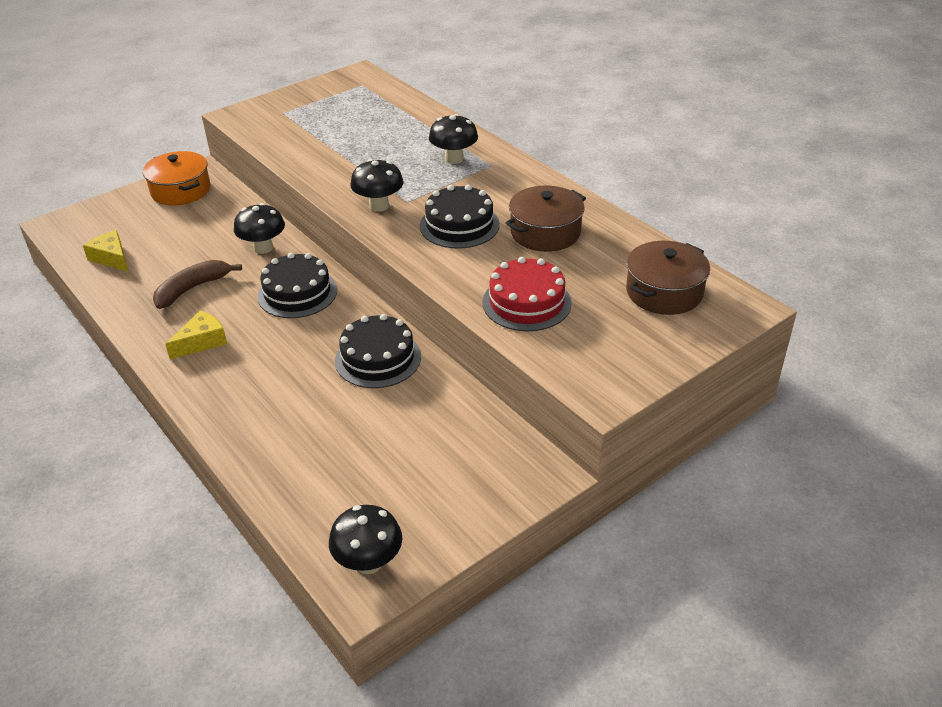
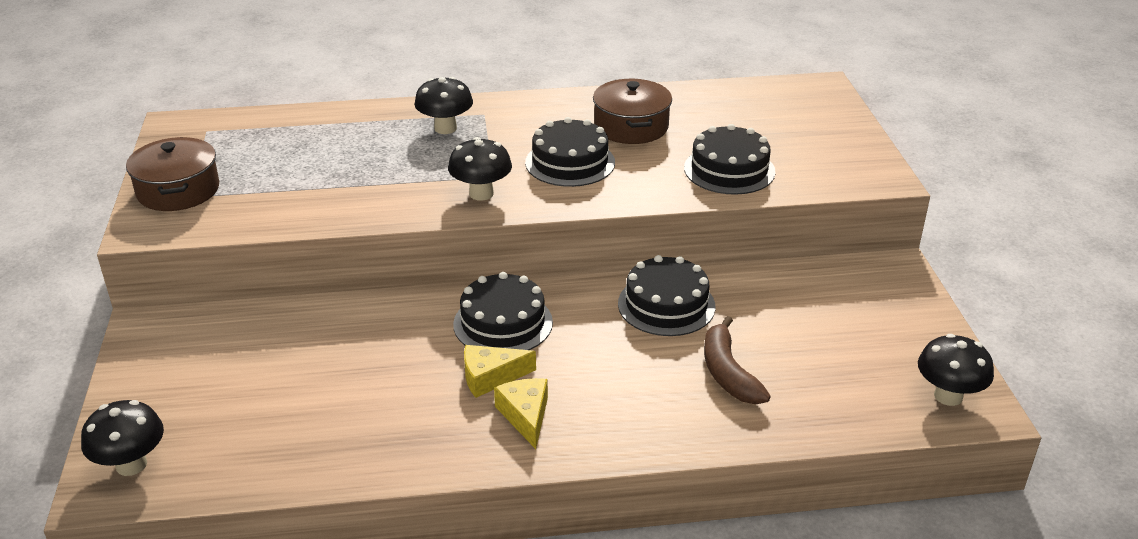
camera: 60 degrees left, 5 degrees down
yellow cheese [83,230,128,271] -> yellow cheese moved to [464,345,536,398]
orange pot [143,151,211,205] -> none
brown banana [153,260,242,309] -> brown banana moved to [704,316,771,404]
black mushroom [234,203,285,254] -> black mushroom moved to [81,400,164,476]
red cake [482,257,572,331] -> black cake [684,124,776,195]
brown pot [626,241,710,315] -> brown pot moved to [126,137,219,211]

